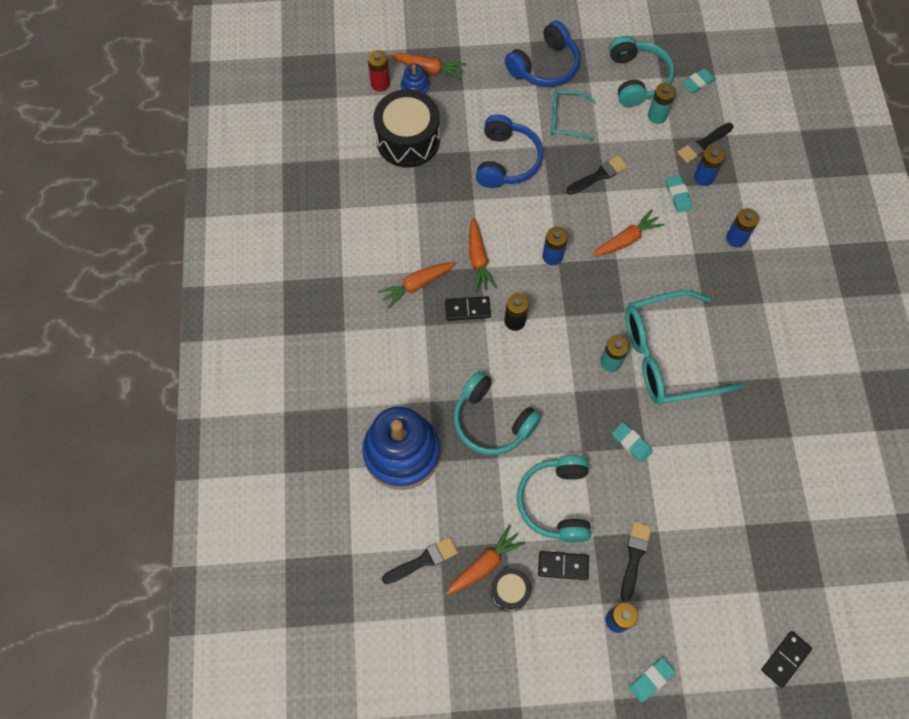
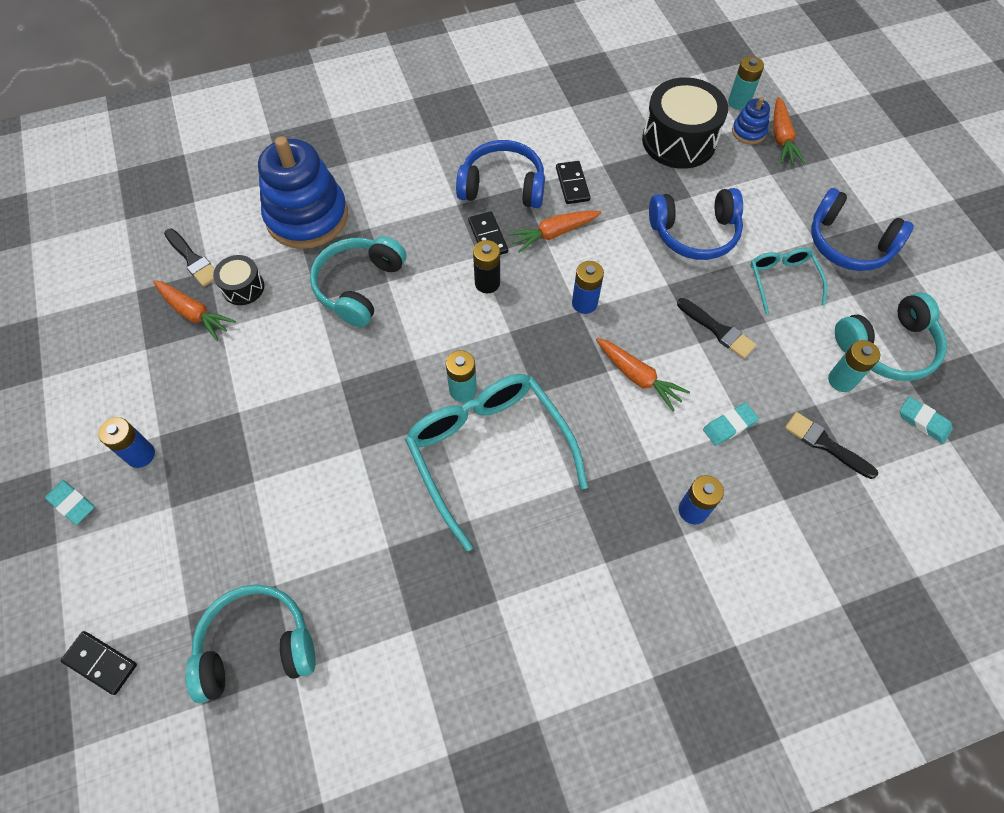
camera: 75 degrees right, 5 degrees down
red battery [368,50,390,92] -> turquoise battery [728,56,764,110]
orange carrot [378,262,455,309] -> blue headphones [456,140,545,208]
black drum [490,568,531,612] -> black drum moved to [213,255,264,305]
turquoise headphones [517,455,591,543] -> turquoise headphones moved to [185,584,316,703]
black domino [538,551,589,580] -> black domino moved to [556,161,590,204]
turquoise eraser [612,422,653,463] -> none
black brush [621,521,652,602] -> none
blue battery [694,146,725,186] -> none

